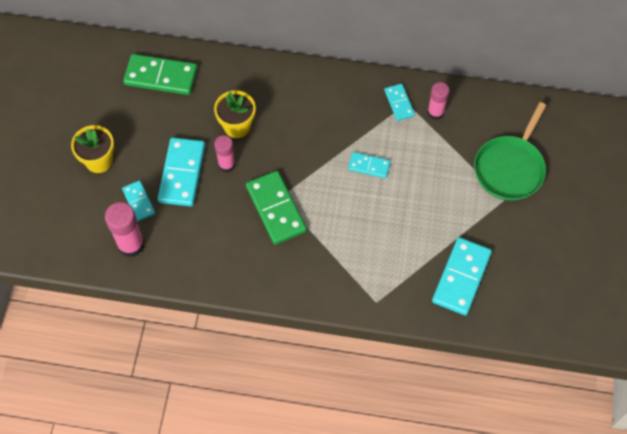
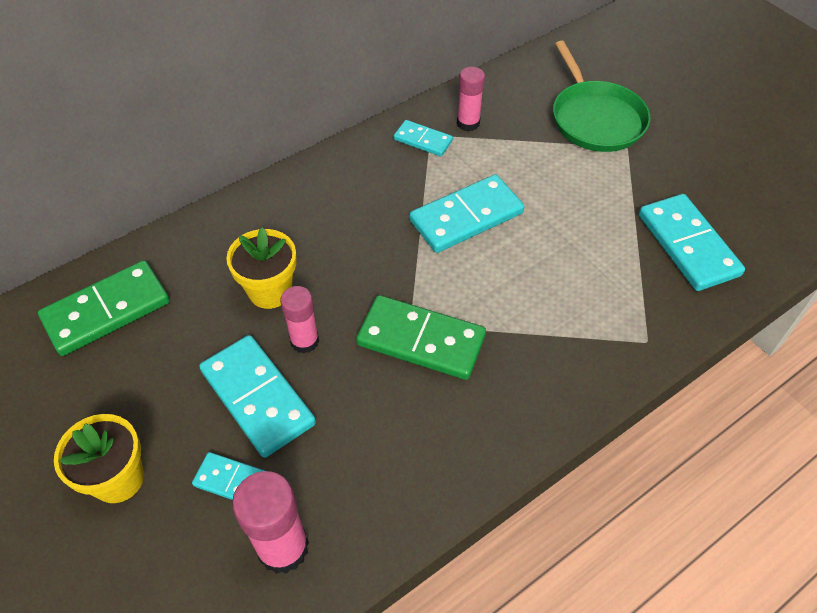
camera: 45 degrees left, 10 degrees down
turquoise domino [348,152,391,178] -> turquoise domino [409,174,524,253], size x1.80

